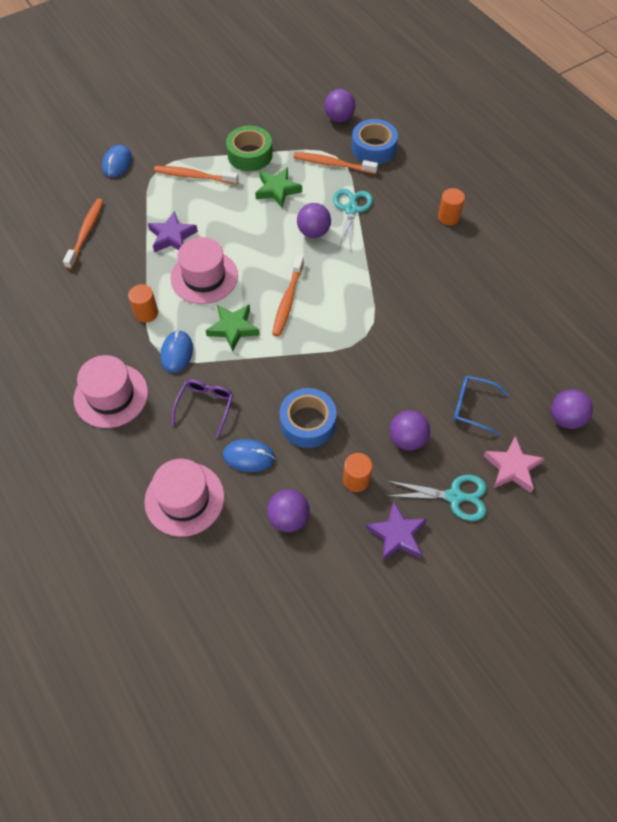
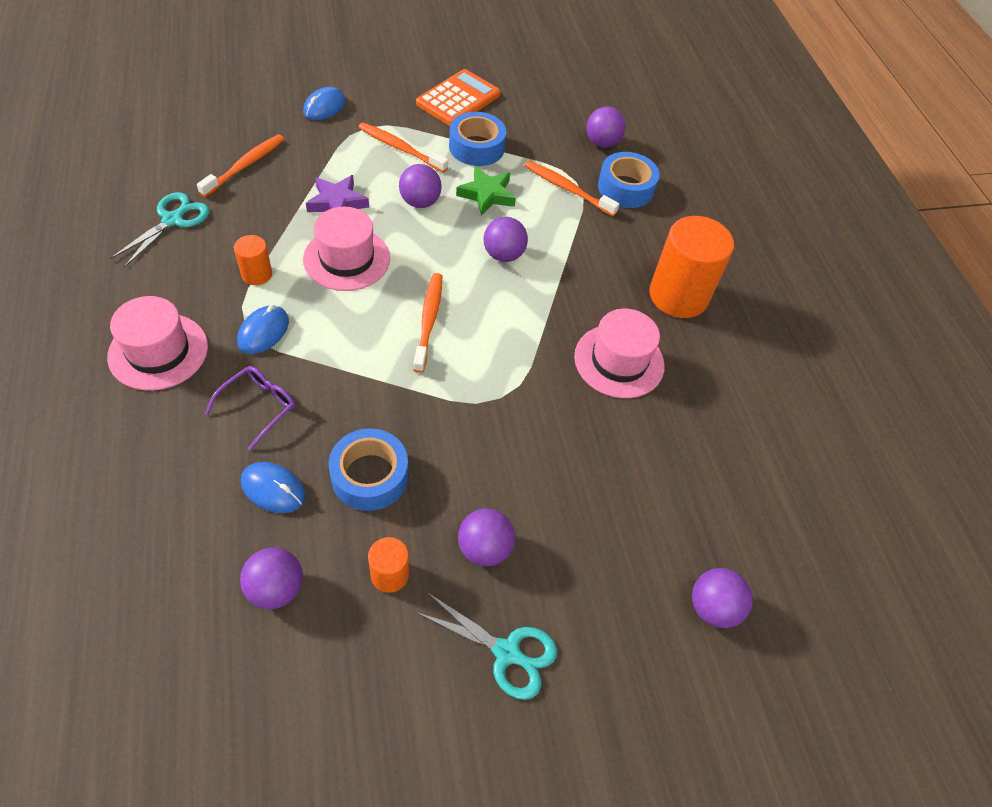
camera: 15 degrees right, 5 degrees down
pink hat [144,459,224,537] -> pink hat moved to [574,309,665,398]
green star [206,305,260,352] -> none
green tape [226,126,273,171] -> blue tape [449,112,506,166]
orange toothbrush [272,255,304,337] -> orange toothbrush turned 150 degrees clockwise [413,273,442,373]
turquoise scissors [333,189,373,249] -> turquoise scissors moved to [110,192,209,268]
purple star [366,501,427,562] -> none
orange cylinder [438,188,465,225] -> orange cylinder [649,216,734,318], size x2.07
blue glasses [454,376,508,435] -> none
pink star [484,436,545,493] -> none
none -> purple ball [399,164,442,208]
none -> orange calculator [416,69,500,126]

